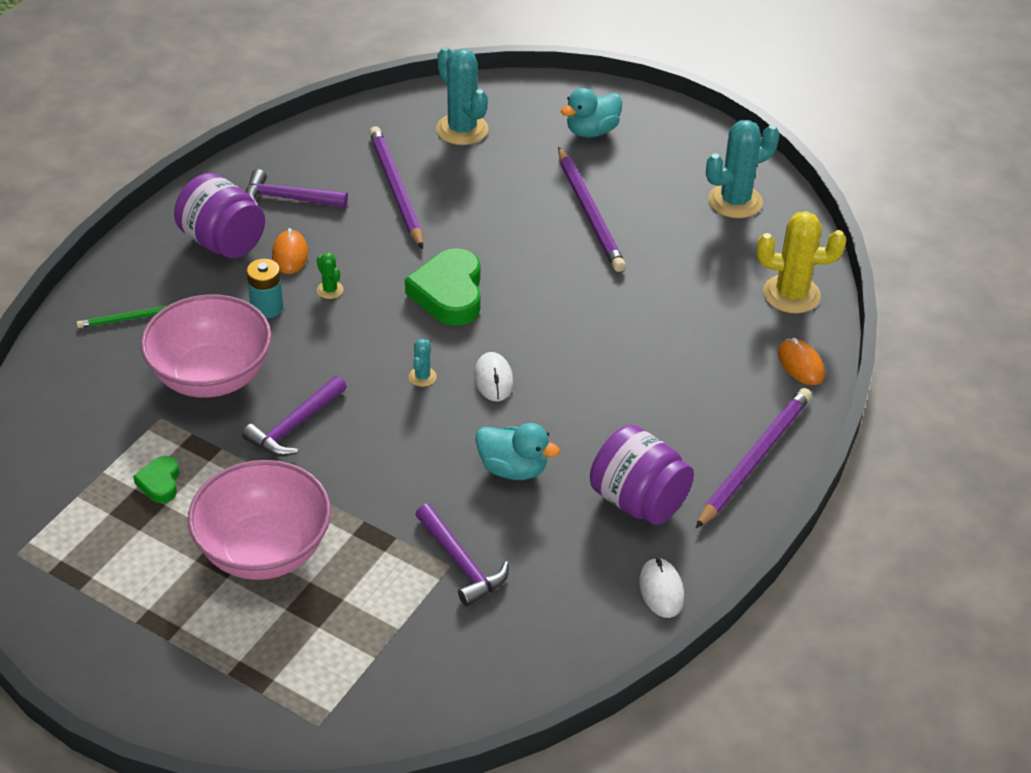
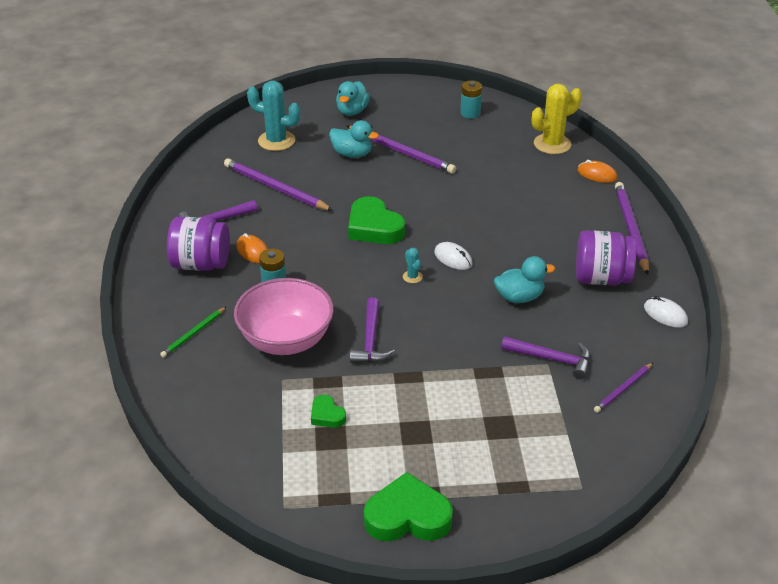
camera: 35 degrees left, 5 degrees down
pink bowl [188,460,331,580] -> none
green cactus [317,253,343,299] -> none
turquoise cactus [706,120,780,218] -> turquoise battery [460,81,482,118]
none -> turquoise duck [329,120,379,158]
none -> green heart [364,472,453,541]
none -> purple pencil [594,363,653,413]

